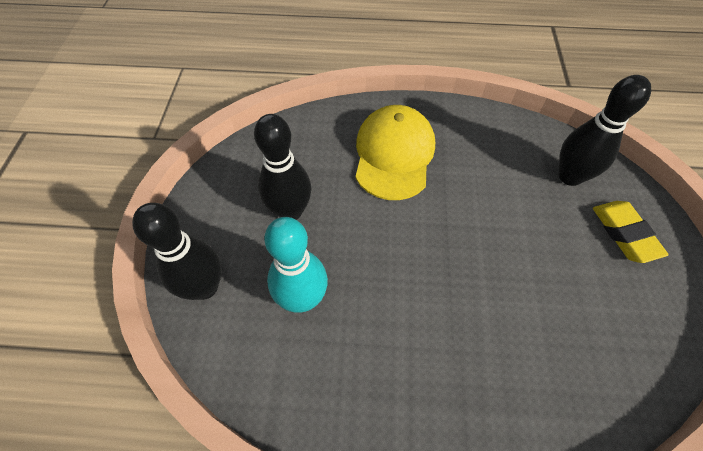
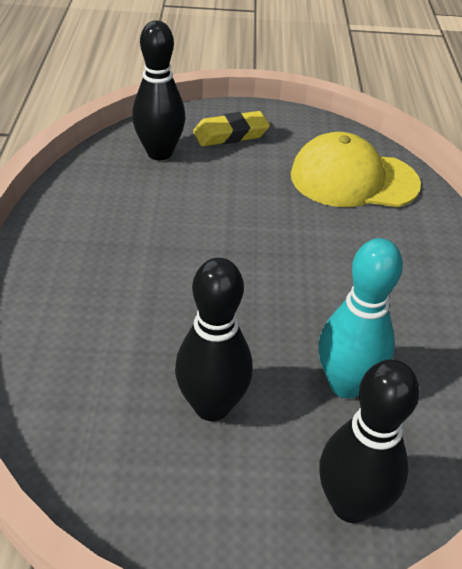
camera: 95 degrees left, 15 degrees down
yellow cap [355,105,435,200] -> yellow cap moved to [291,132,421,207]

